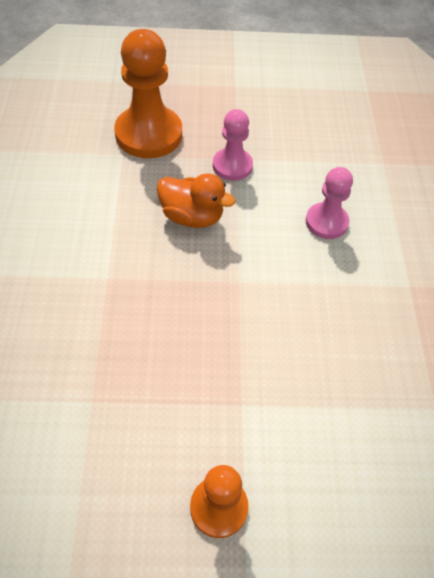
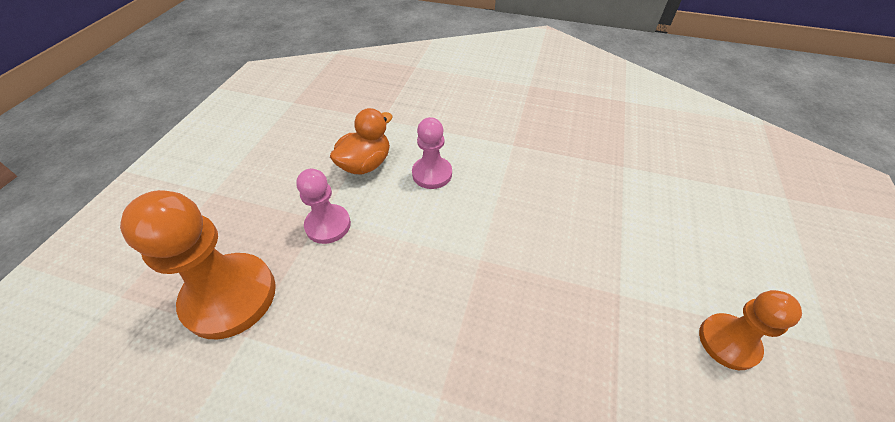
camera: 70 degrees left, 5 degrees down
orange duck [157,174,236,228] -> orange duck moved to [330,108,393,174]

